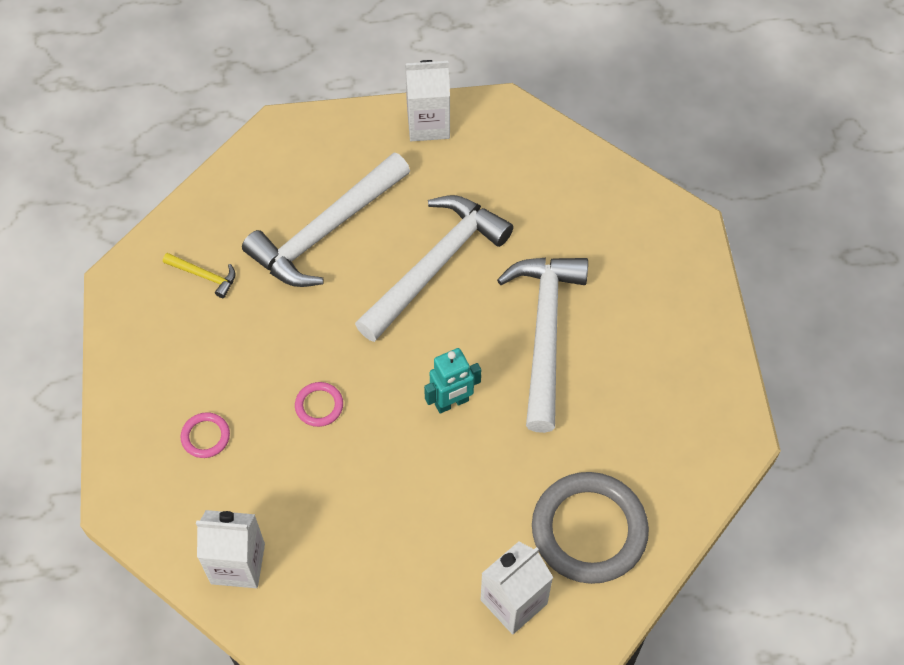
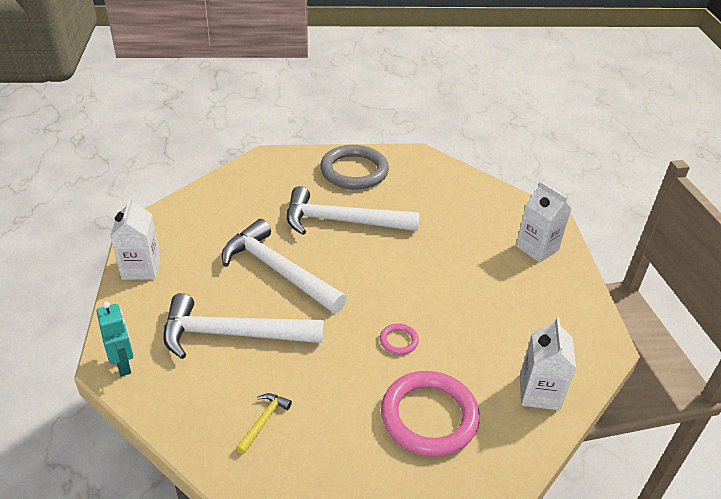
camera: 90 degrees left, 20 degrees down
pink ring [181,412,230,458] -> pink ring [381,371,480,457], size x2.29
white hammer [242,152,410,287] -> white hammer turned 135 degrees clockwise [163,293,324,359]
turquoise robot [424,348,481,414] -> turquoise robot moved to [96,301,133,377]
grey ring [532,472,649,584] -> grey ring moved to [320,145,389,189]

